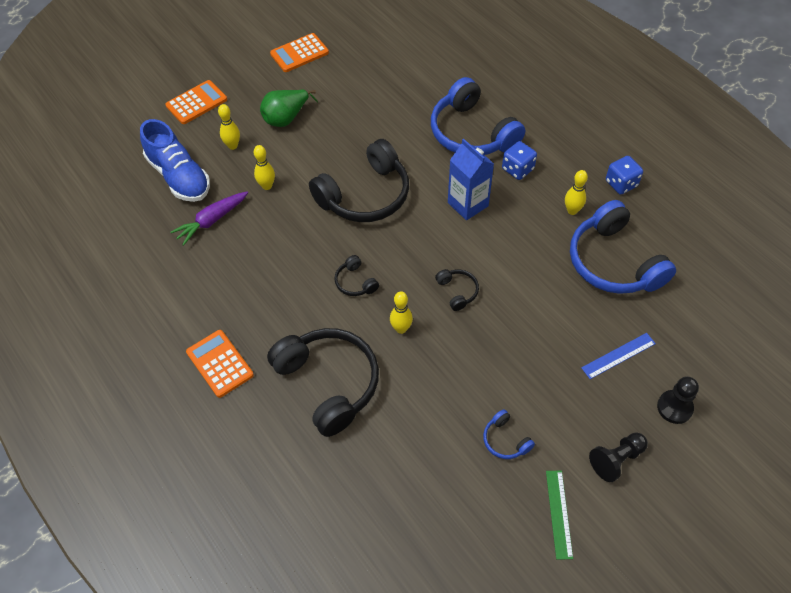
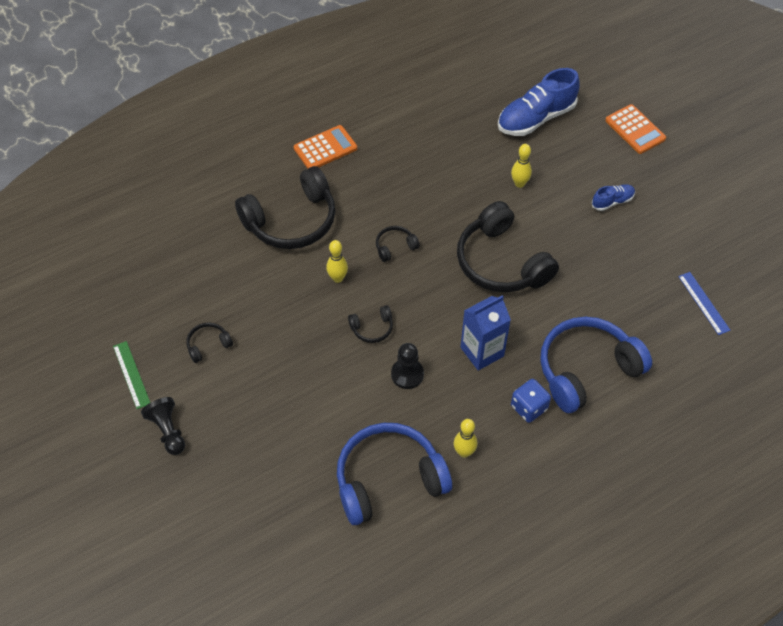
camera: 95 degrees right, 0 degrees up
purple carrot [170,191,248,246] -> none
yellow bowling pin [218,104,240,150] -> none
green pear [260,89,318,127] -> blue shoe [592,184,635,211]
orange calculator [270,33,329,72] -> none
blue headphones [483,409,535,459] -> black headphones [186,322,233,363]
green ruler [546,470,573,560] -> green ruler turned 60 degrees clockwise [113,341,150,409]
blue ruler [581,333,656,379] -> blue ruler moved to [678,272,731,335]
blue dice [606,156,643,195] -> none
black pawn [657,376,699,424] -> black pawn moved to [391,343,424,389]

